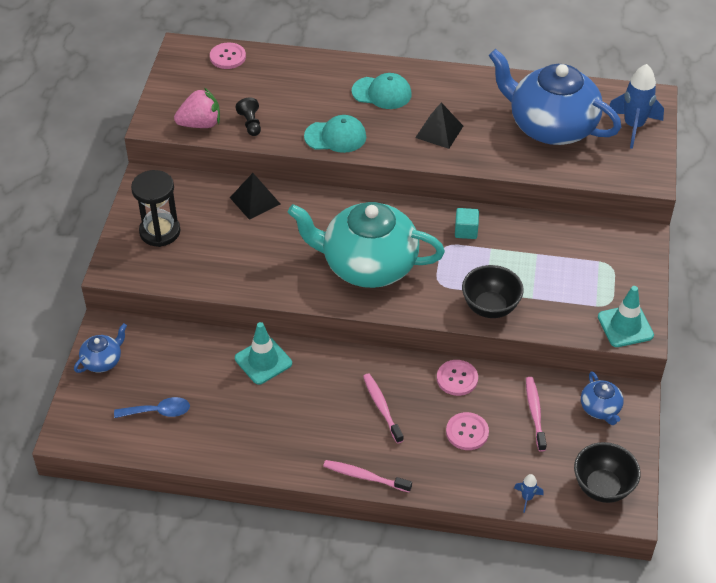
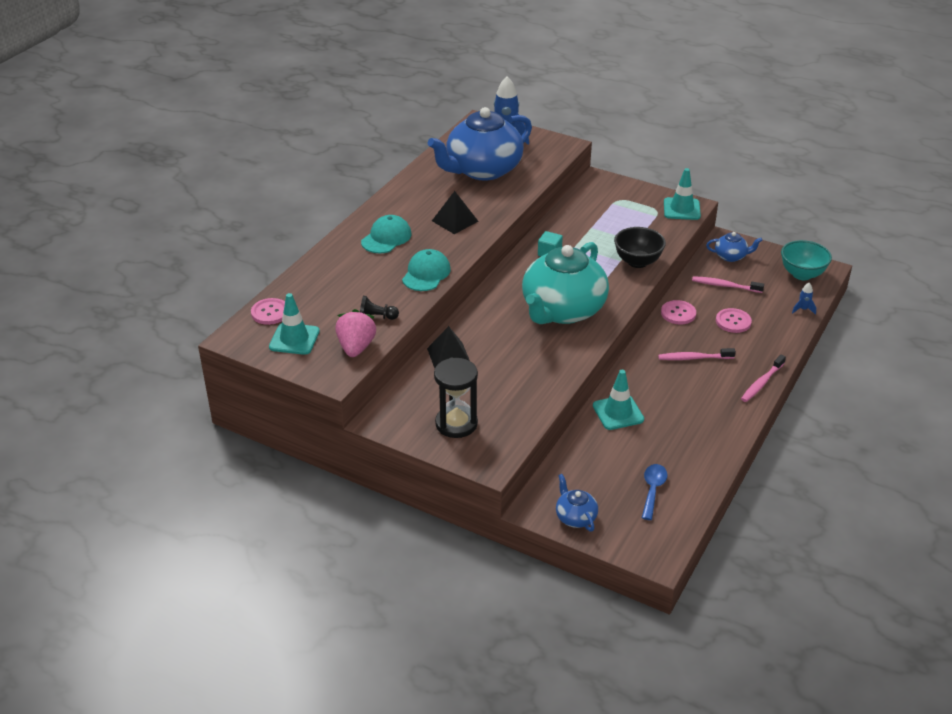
camera: 70 degrees left, 10 degrees down
black bowl [574,442,641,503] -> turquoise bowl [781,240,832,280]
none -> turquoise traffic cone [269,293,320,355]

